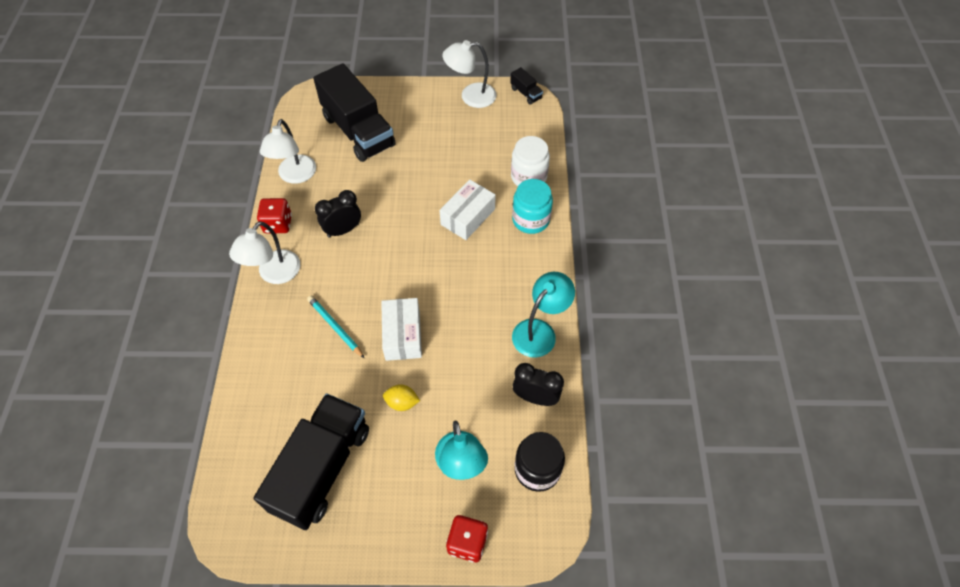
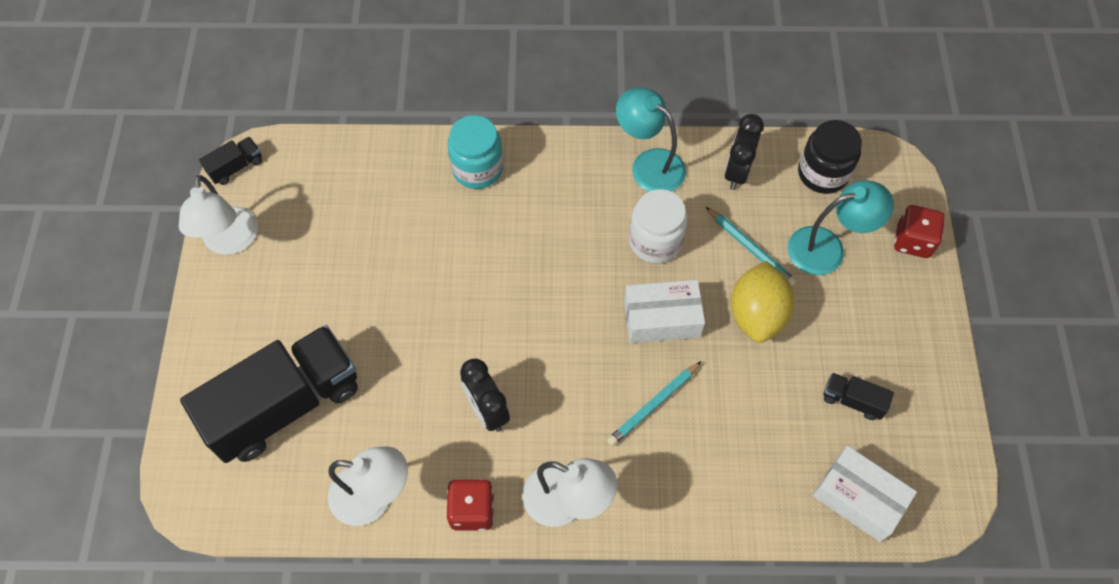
camera: 90 degrees left, 5 degrees up
black truck [254,393,369,530] -> black truck [824,373,894,420], size x0.40
yellow lemon [383,384,420,411] -> yellow lemon [731,261,795,343], size x1.88
white box [439,180,496,240] -> white box moved to [813,446,917,542]
white jar [511,136,550,186] -> white jar moved to [629,189,688,263]
none -> turquoise pencil [706,207,797,286]

